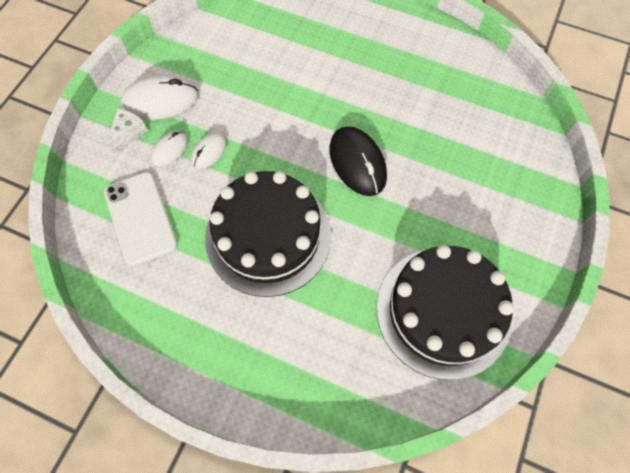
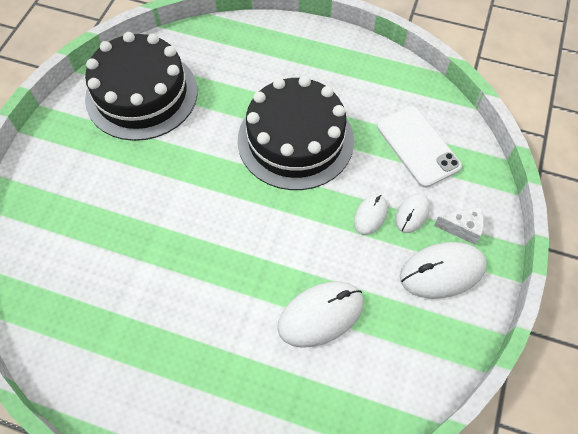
camera: 175 degrees right, 5 degrees down
white cheese [107,109,148,153] -> white cheese turned 105 degrees counterclockwise [434,206,484,245]
black mouse [329,126,387,196] -> none
none -> white mouse [277,281,363,348]

